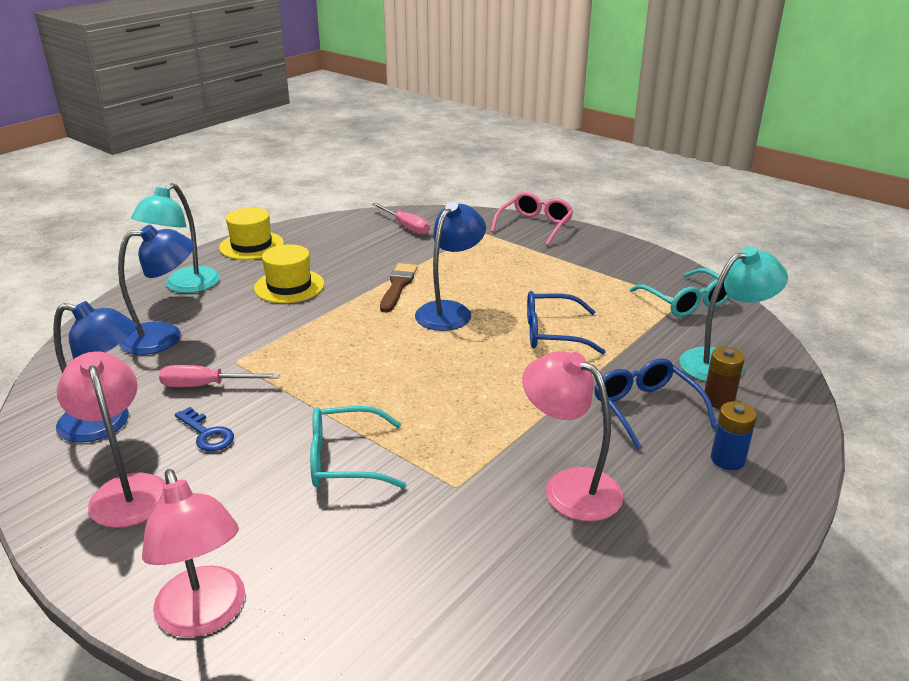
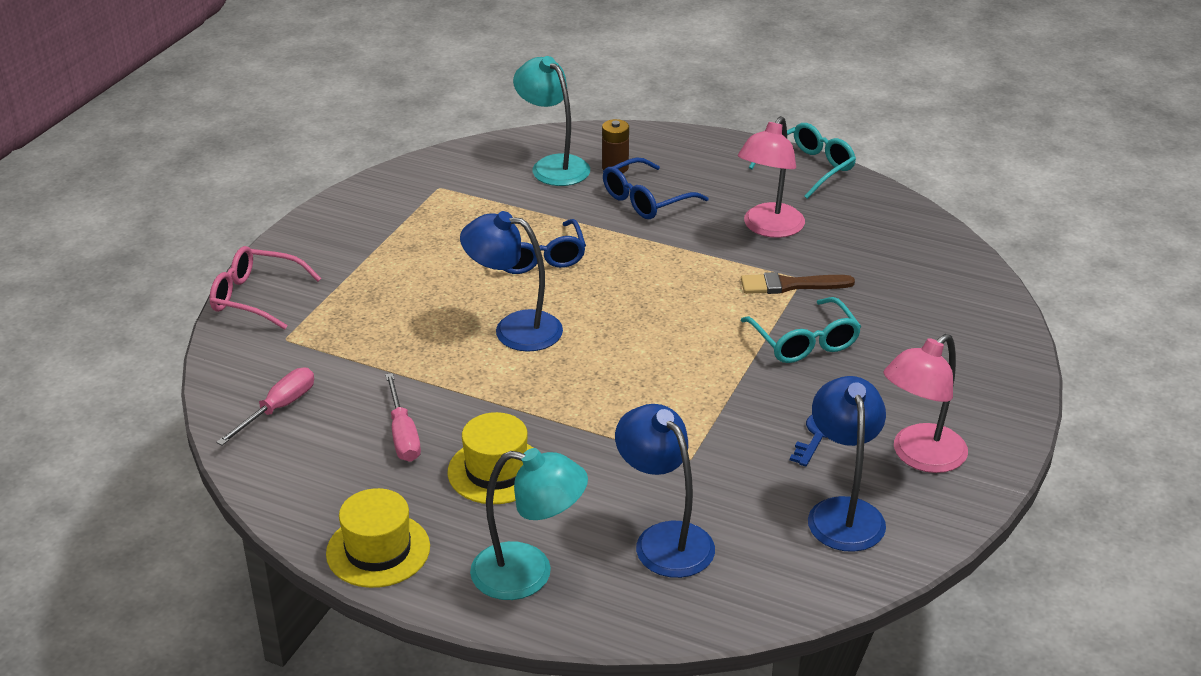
camera: 105 degrees left, 5 degrees up
pink lamp [142,469,245,637] -> none
pink screwdriver [159,365,280,387] -> pink screwdriver moved to [385,373,421,462]
brown brush [380,263,418,313] -> brown brush moved to [741,272,855,294]
turquoise glasses [630,268,730,317] -> turquoise glasses moved to [749,123,856,199]
blue battery [711,401,757,470] -> none

